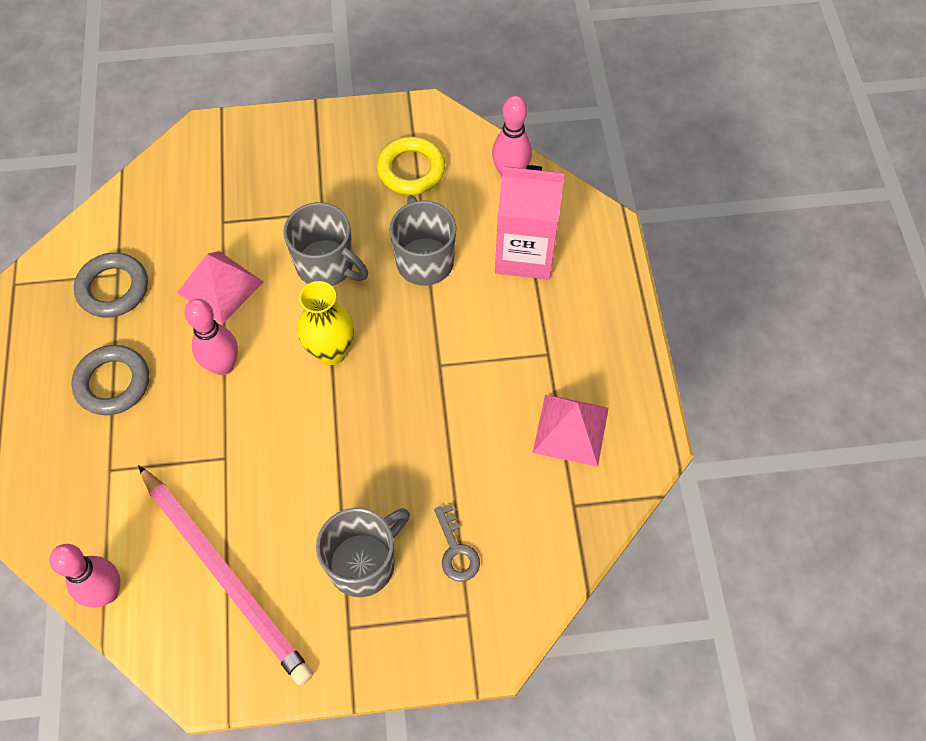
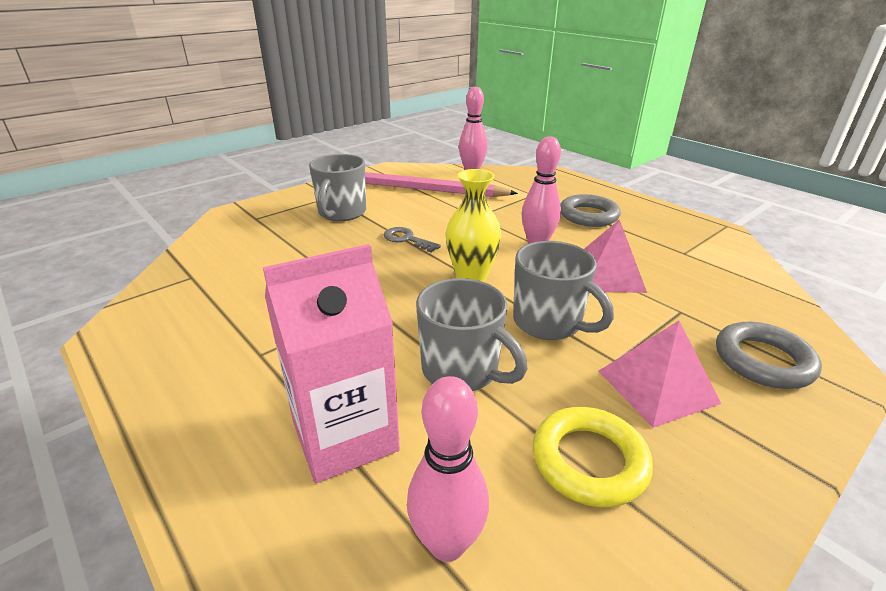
camera: 145 degrees right, 30 degrees down
grey ring [74,252,148,318] -> grey ring moved to [716,322,822,389]
grey mug [283,202,368,286] -> grey mug turned 135 degrees counterclockwise [513,241,614,340]
grey key [434,504,480,582] -> grey key moved to [384,227,441,253]
pink pyramid [533,395,609,467] -> pink pyramid moved to [599,321,721,428]

